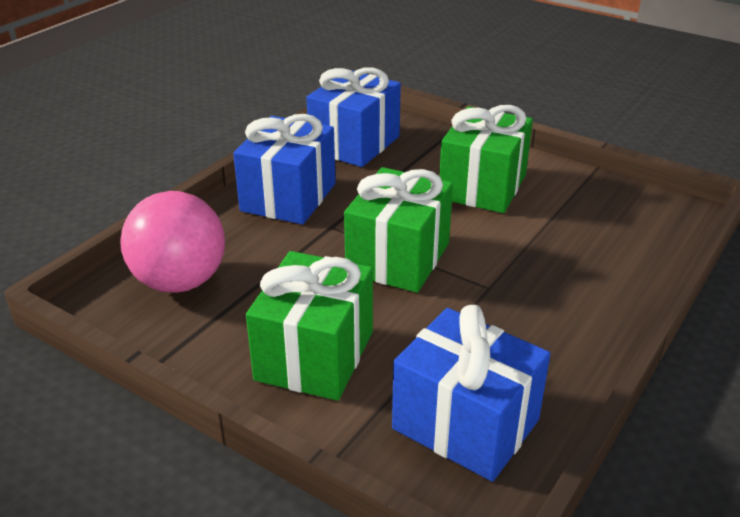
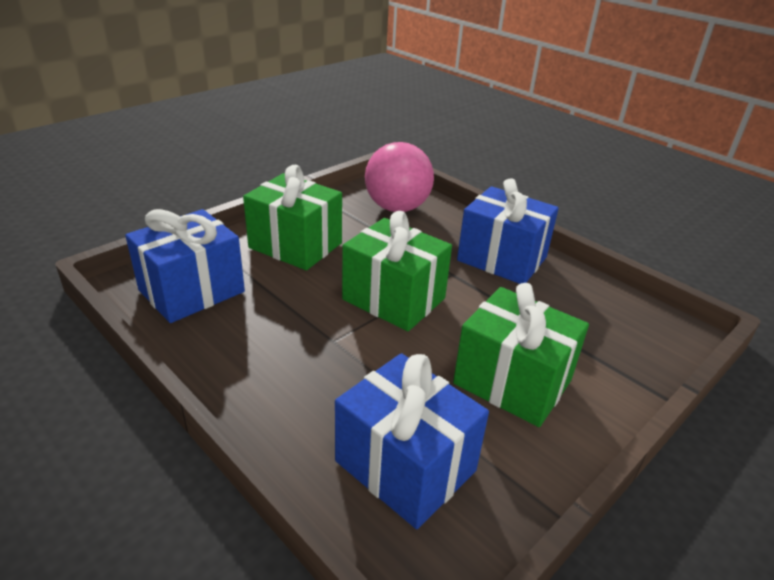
camera: 100 degrees right, 0 degrees up
blue gift [306,67,401,167] -> blue gift moved to [335,353,489,529]

